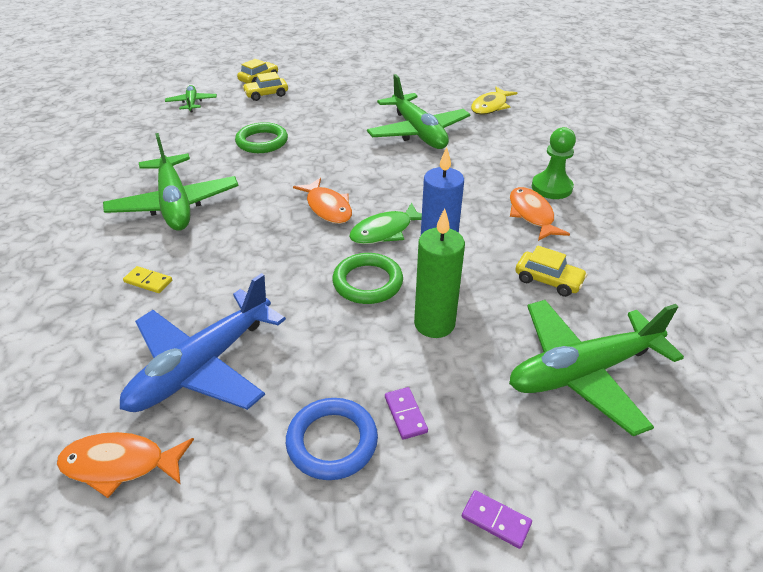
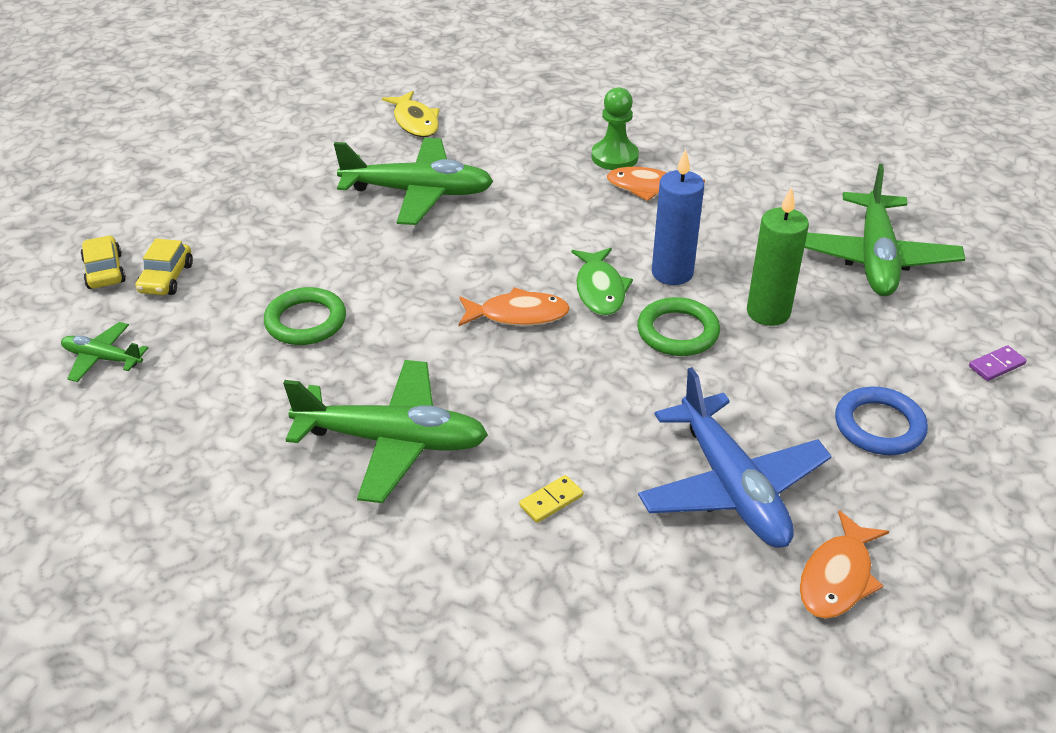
camera: 60 degrees left, 0 degrees up
purple domino [385,387,428,440] -> none
yellow car [515,246,587,297] -> none

